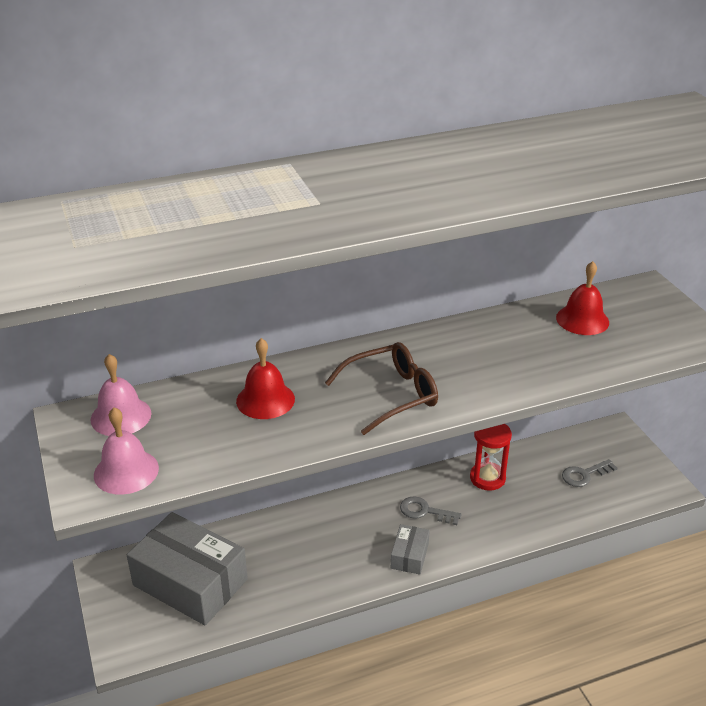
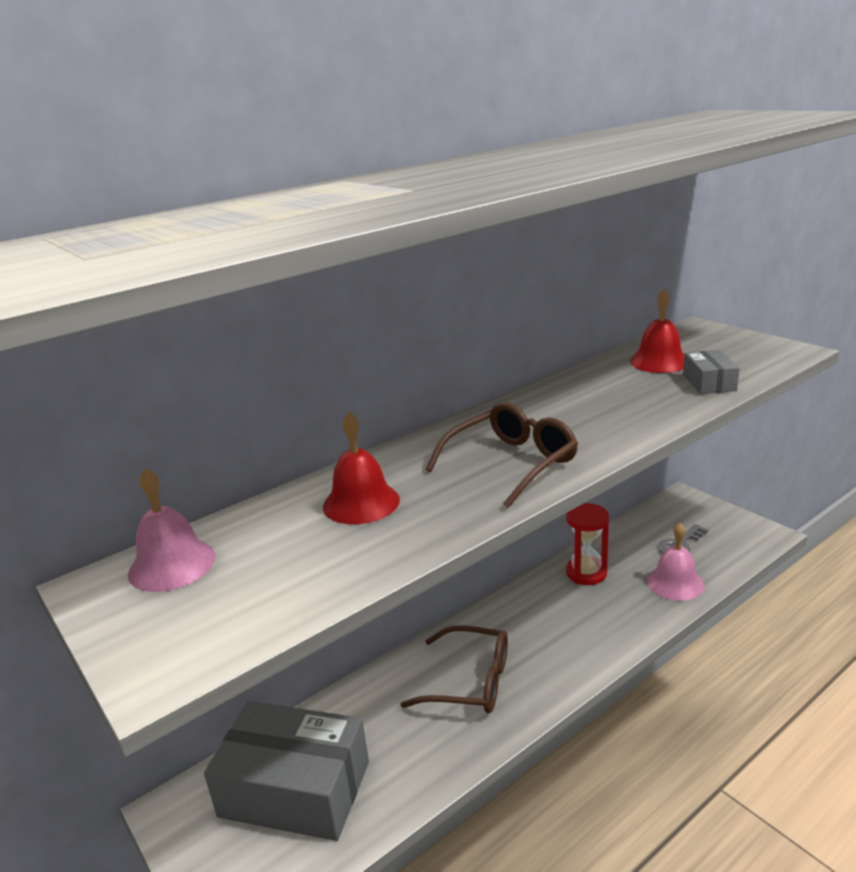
camera: 15 degrees left, 10 degrees down
pink bell [94,407,159,494] -> pink bell moved to [647,523,704,601]
grey box [391,524,430,575] -> grey box moved to [683,350,740,394]
grey key [400,496,462,525] -> none
none -> brown glasses [400,625,508,714]

